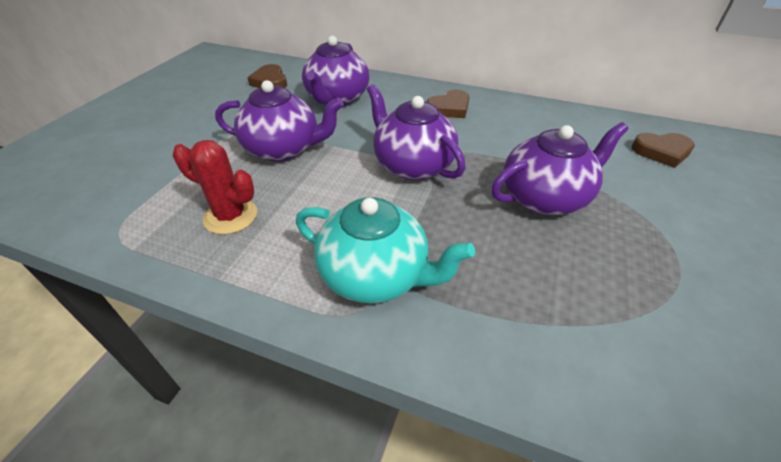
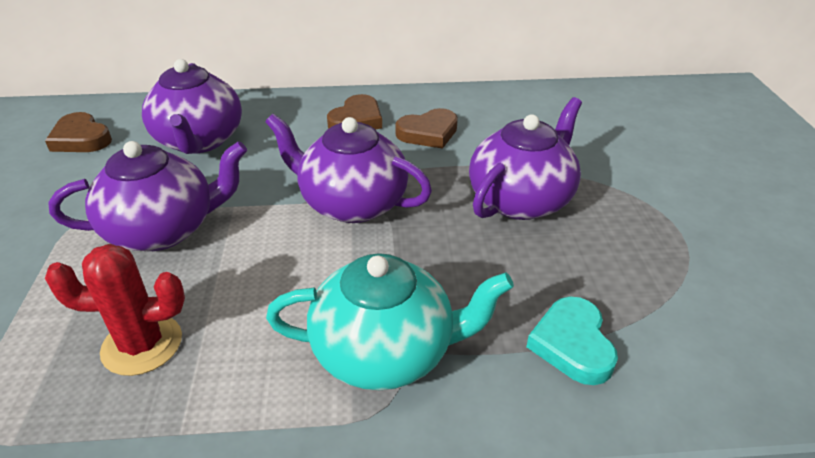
camera: 25 degrees left, 5 degrees down
brown heart [631,133,695,168] -> brown heart moved to [395,108,458,149]
none -> turquoise heart [526,296,618,385]

